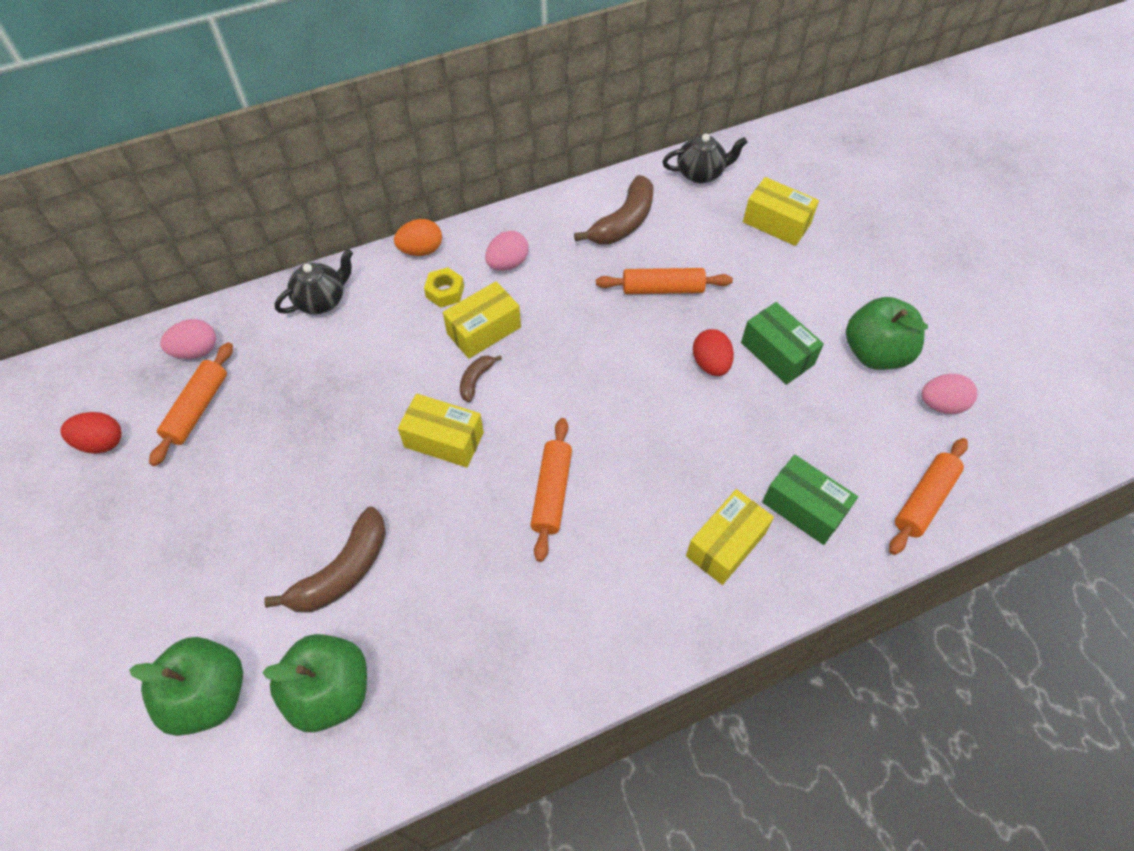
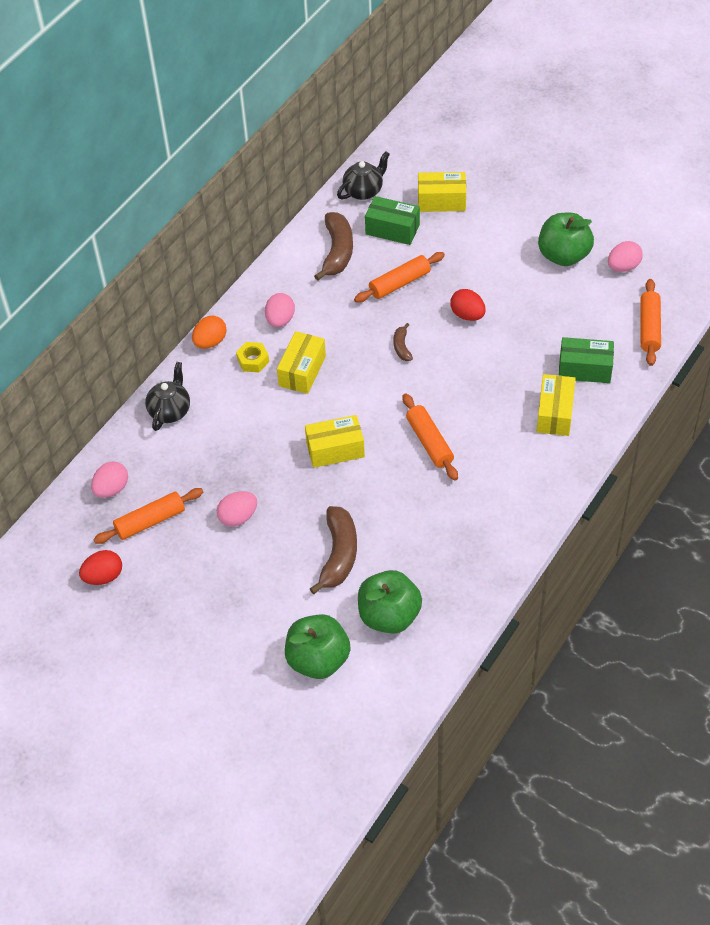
camera: 30 degrees left, 5 degrees down
orange rolling pin [149,342,233,466] -> orange rolling pin turned 75 degrees clockwise [93,488,203,544]
brown banana [460,355,502,402] -> brown banana moved to [393,323,413,361]
green box [741,302,824,385] -> green box moved to [365,196,420,245]
none -> pink egg [217,491,257,527]

